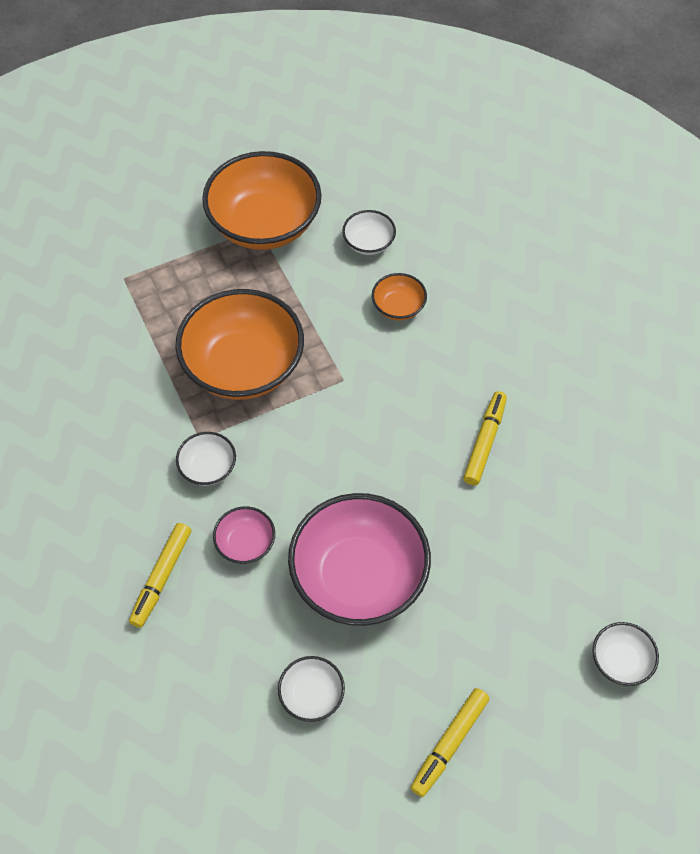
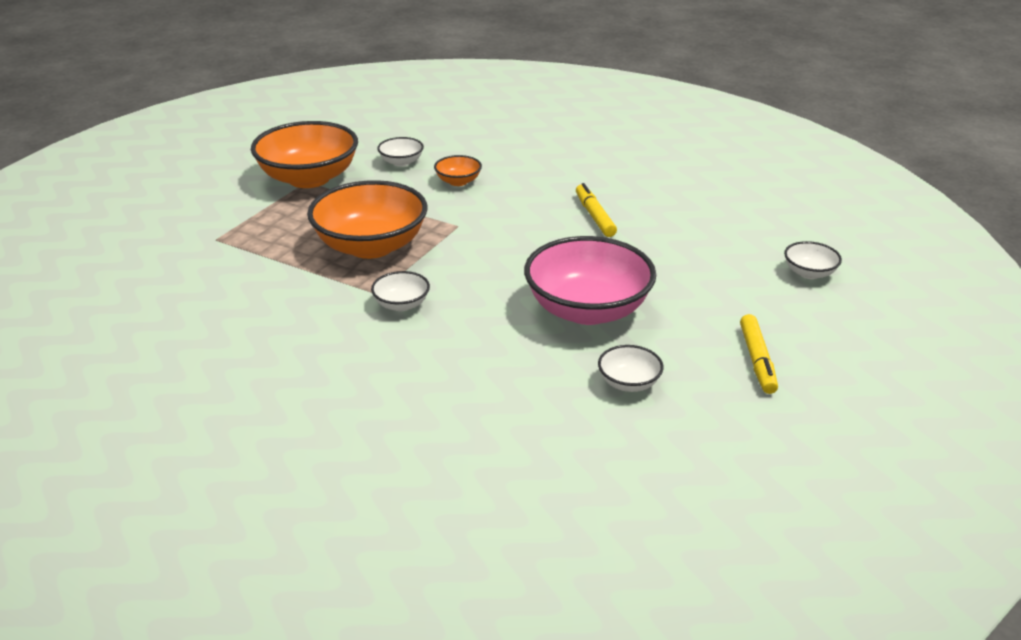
camera: 35 degrees left, 25 degrees down
yellow marker [129,523,191,628] -> none
pink bowl [213,506,275,564] -> none

